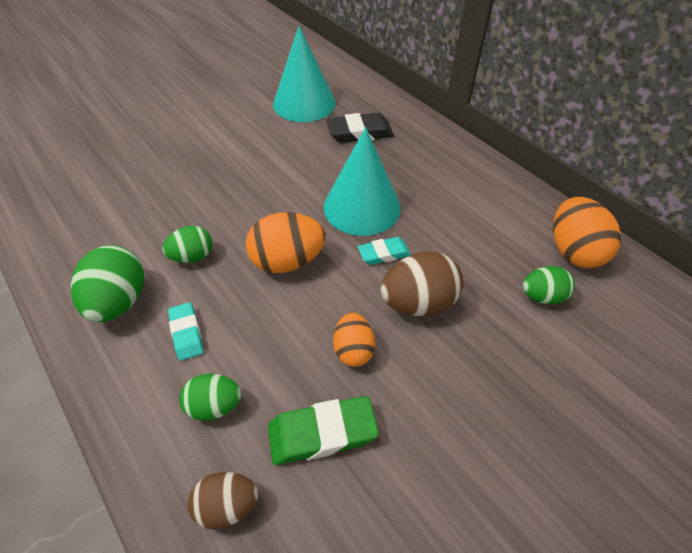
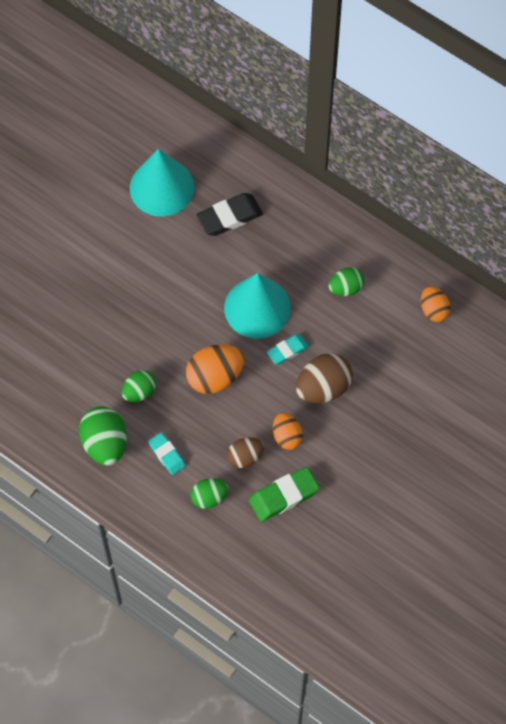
camera: 15 degrees left, 15 degrees up
brown egg [188,472,258,530] -> brown egg moved to [227,437,264,468]
green egg [523,266,575,304] -> green egg moved to [328,267,364,296]
orange egg [553,197,621,268] -> orange egg [421,286,451,322], size x0.62

